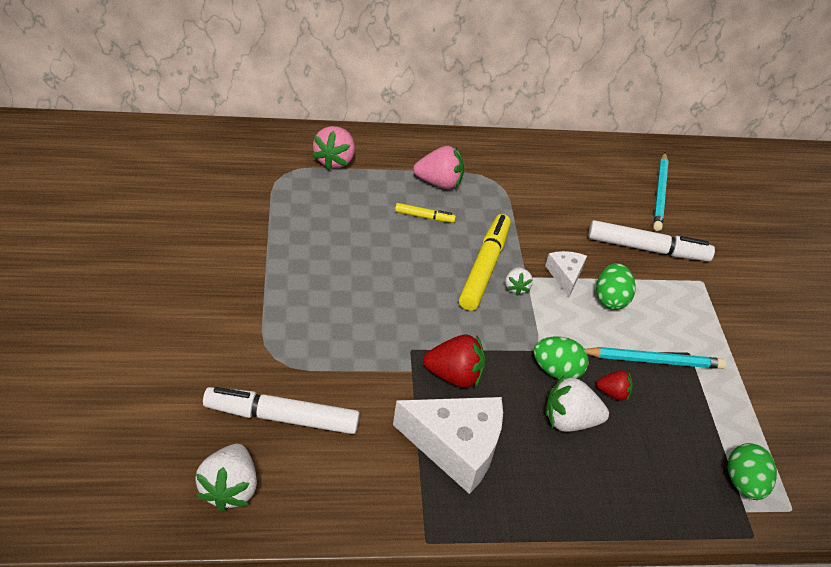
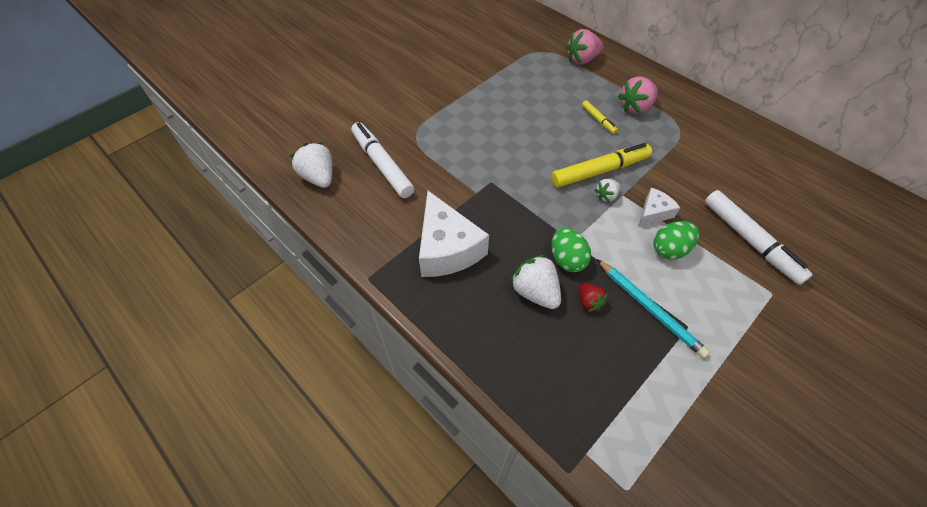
camera: 55 degrees right, 10 degrees up
white strawberry [195,444,257,512] -> white strawberry turned 90 degrees clockwise [291,142,333,188]
pink strawberry [413,146,464,189] -> pink strawberry turned 90 degrees clockwise [618,76,658,114]
red strawberry [423,335,486,388] -> none
turquoise pencil [653,152,669,231] -> none
green egg [728,443,777,500] -> none

